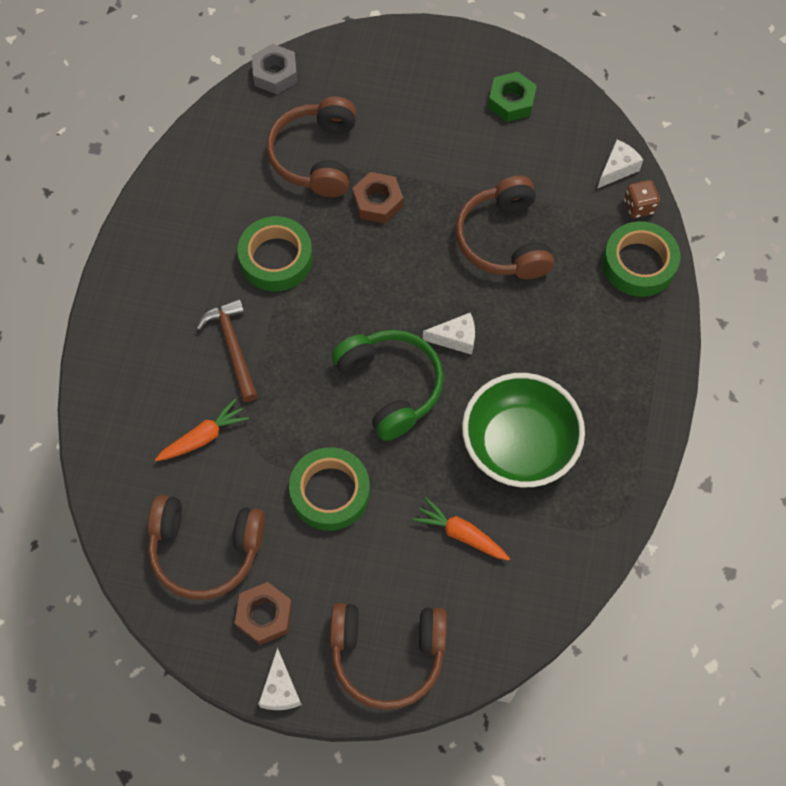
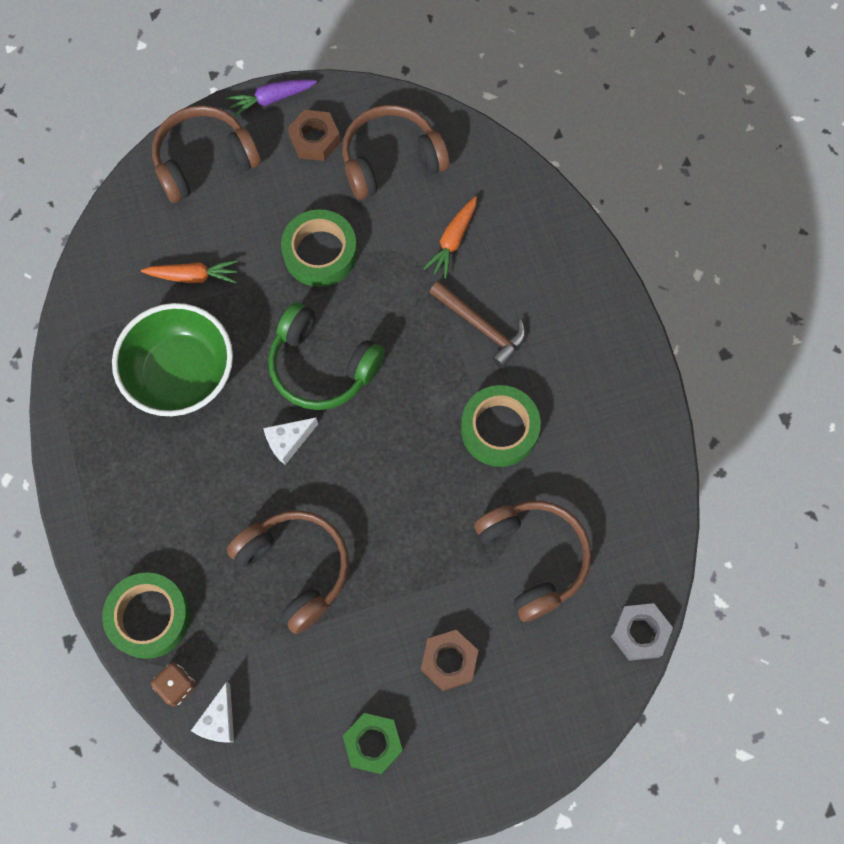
camera: 150 degrees right, 5 degrees up
white cheese [258,648,302,710] -> purple carrot [226,79,317,117]
brown nut [352,172,403,224] -> brown nut moved to [421,630,478,691]

